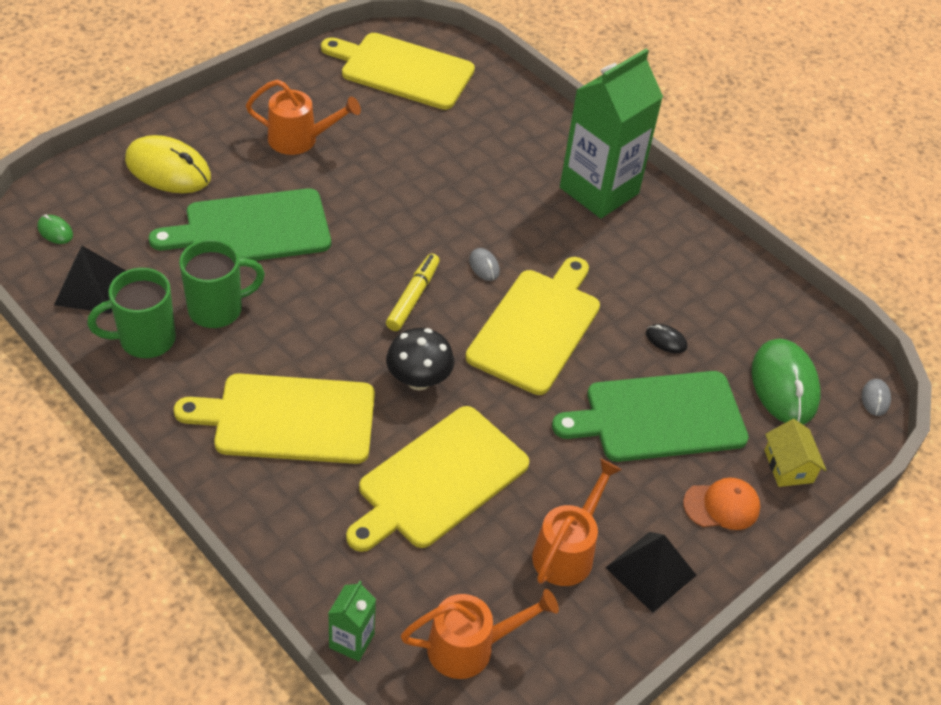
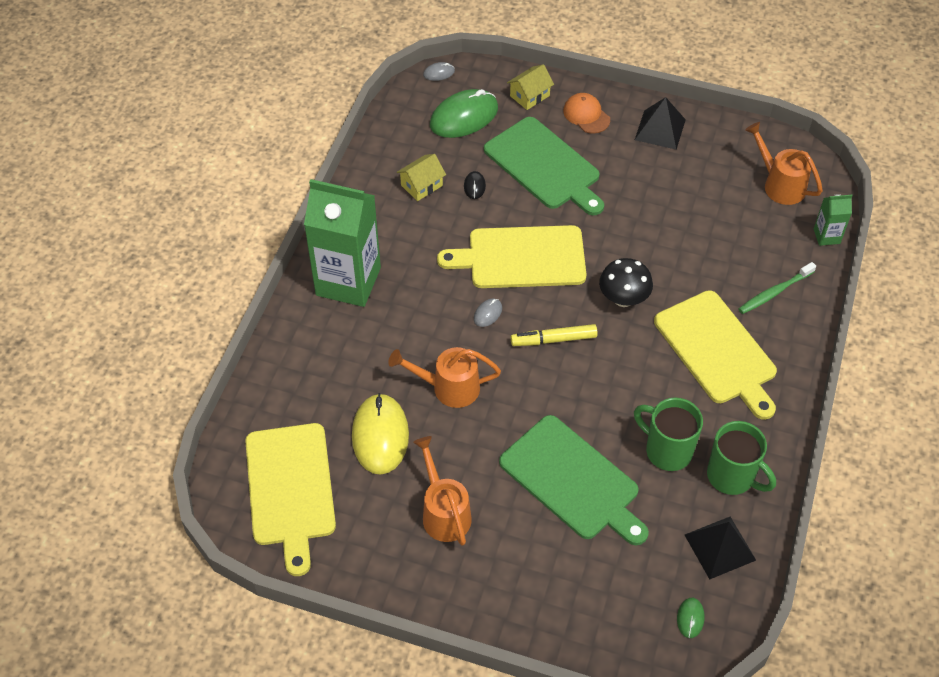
camera: 115 degrees left, 5 degrees up
yellow mouse [125,135,211,193] -> yellow mouse moved to [352,393,409,475]
yellow cutting board [346,406,529,552] -> none
orange watering can [532,459,622,586] -> orange watering can moved to [388,347,501,408]
none -> yellow house [397,154,446,201]
none -> green toothbrush [739,262,816,314]

